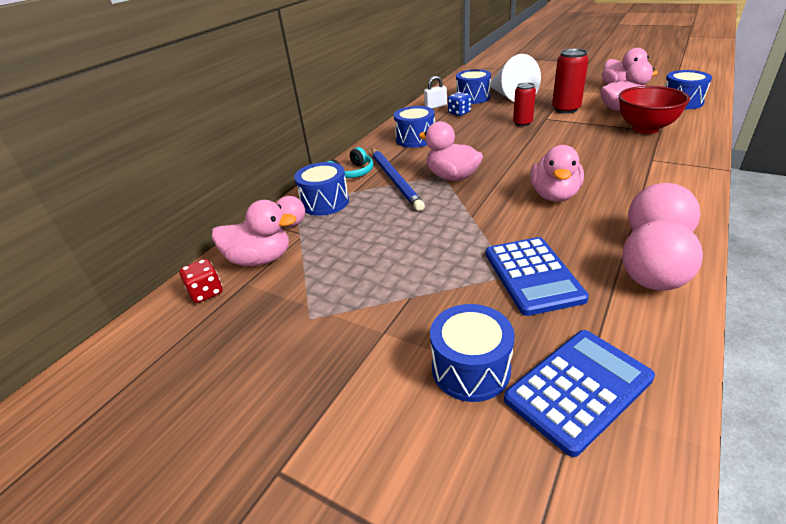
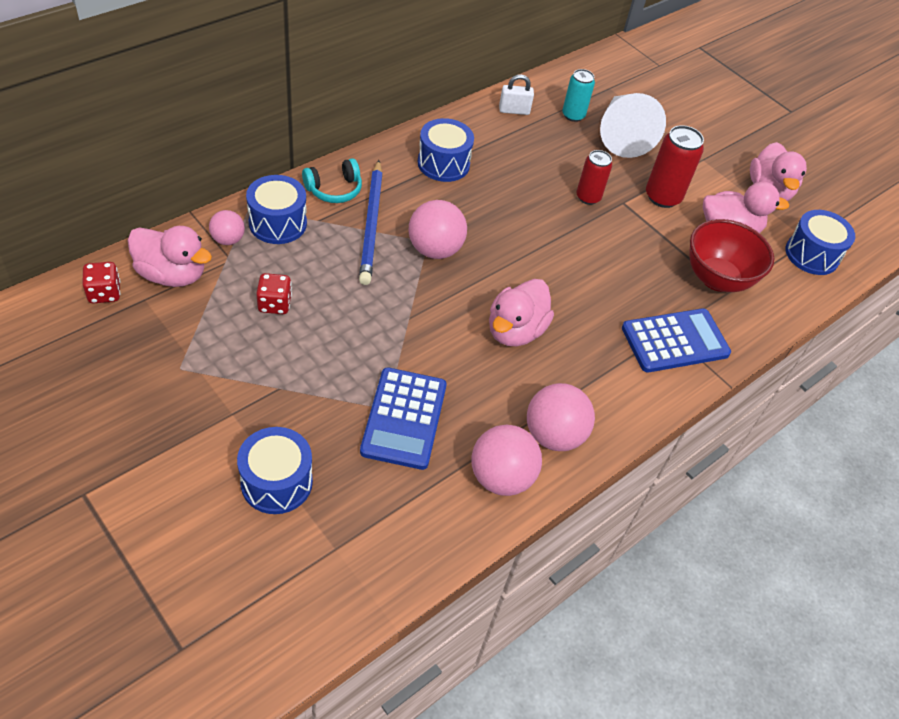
camera: 10 degrees right, 15 degrees up
pink duck [419,121,483,181] -> pink ball [408,200,467,259]
blue dice [448,92,471,116] -> none
blue drum [456,69,491,104] -> turquoise can [562,69,595,122]
blue calculator [504,330,655,457] -> blue calculator moved to [622,308,731,372]
none -> red dice [256,273,292,314]

